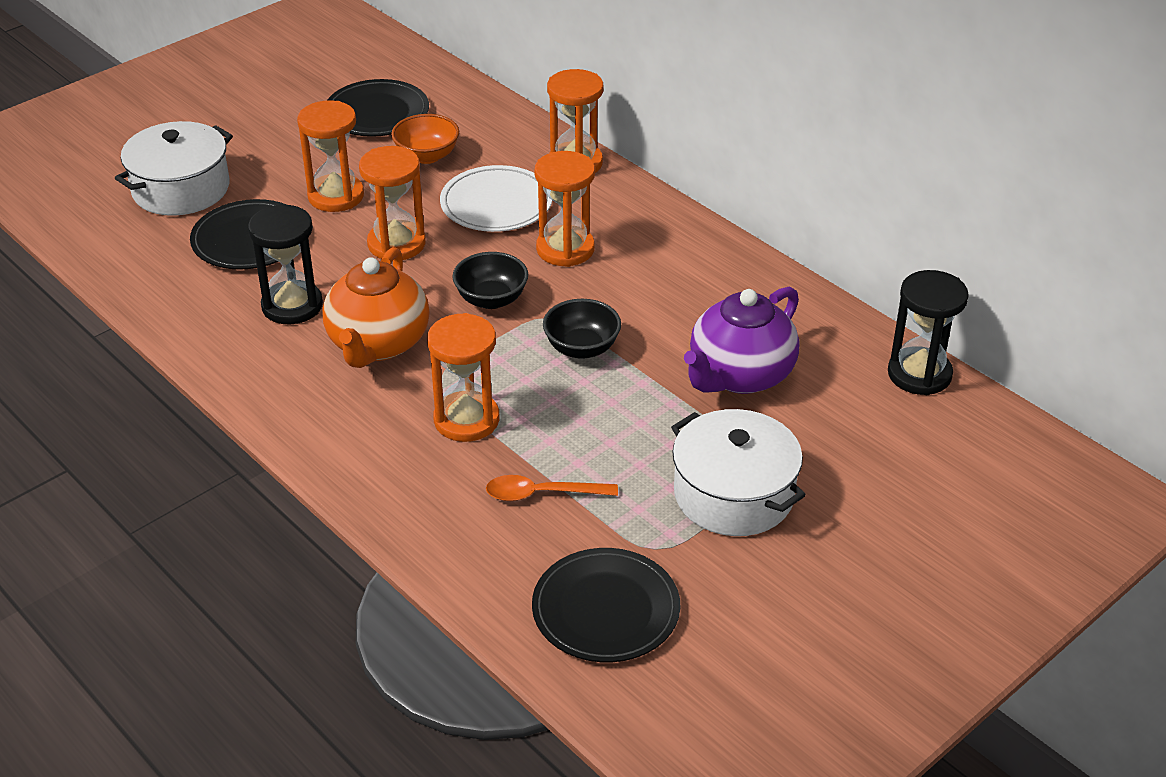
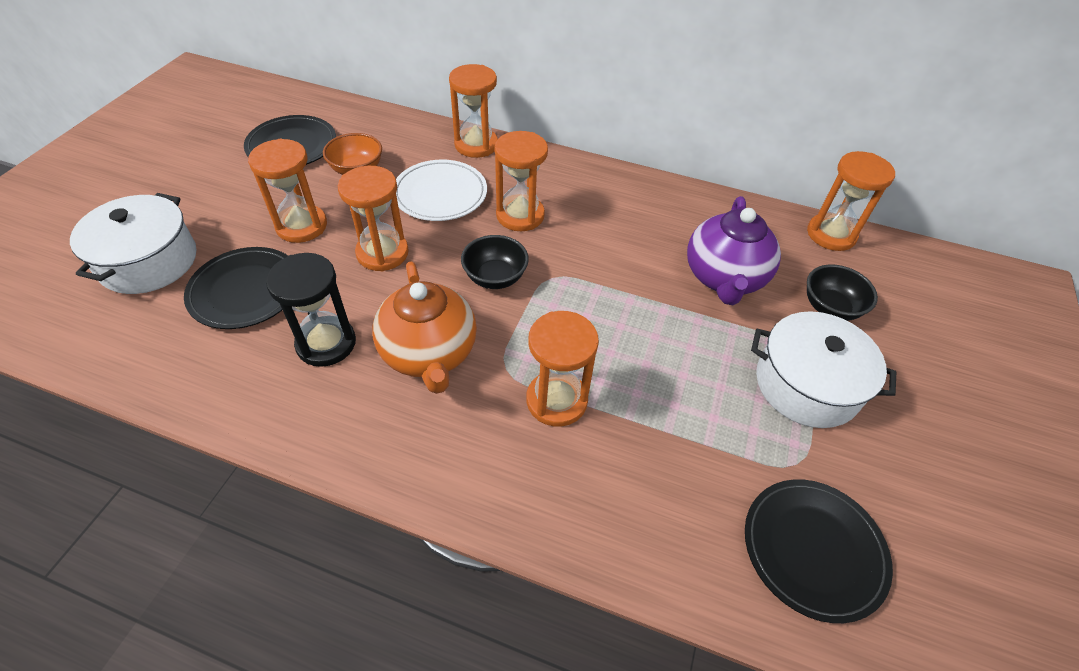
camera: 30 degrees left, 10 degrees up
orange spoon [486,475,618,501] -> none
black bowl [543,299,621,359] -> black bowl moved to [807,264,878,321]
black hourglass [888,270,969,395] -> orange hourglass [807,151,895,251]

